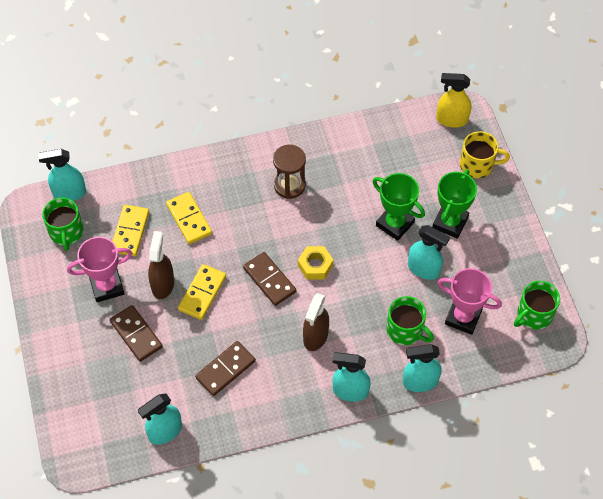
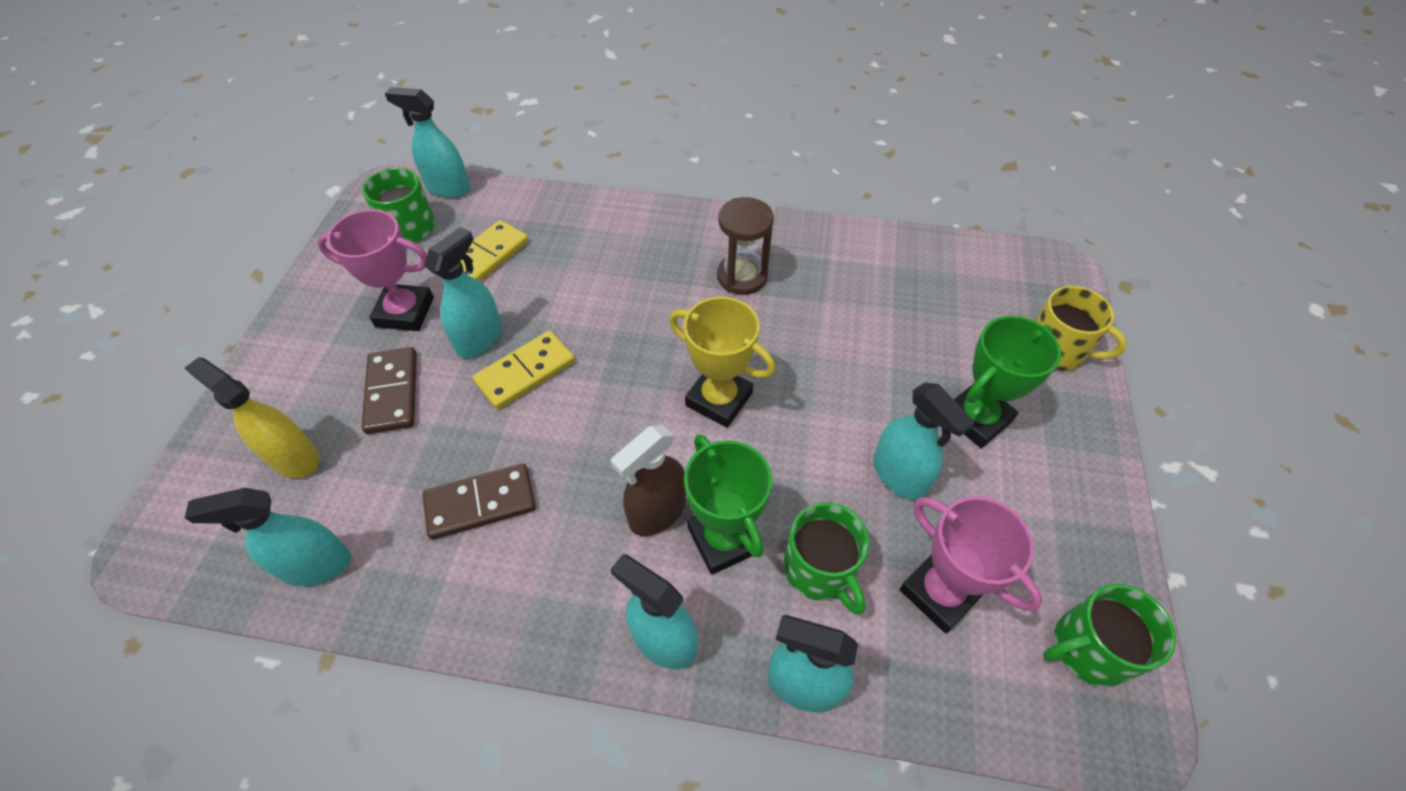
camera: 25 degrees right, 5 degrees down
brown spray bottle [148,231,174,299] -> turquoise spray bottle [424,227,502,358]
yellow domino [166,192,212,244] -> none
brown domino [243,252,296,306] -> none
yellow nut [298,246,333,280] -> yellow trophy [669,297,776,428]
green trophy [373,173,425,241] -> green trophy moved to [684,434,772,575]
yellow spray bottle [436,73,471,128] -> yellow spray bottle moved to [185,357,320,478]

